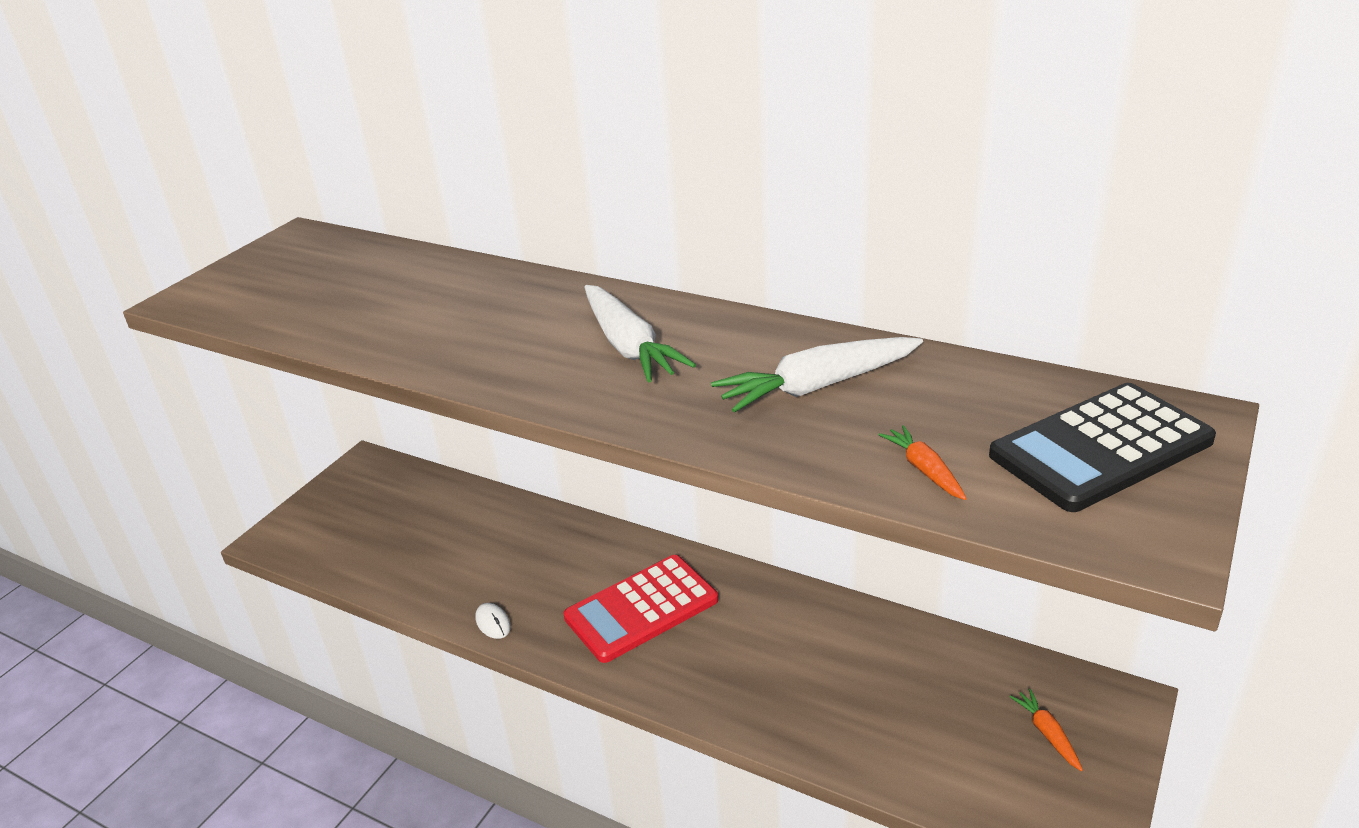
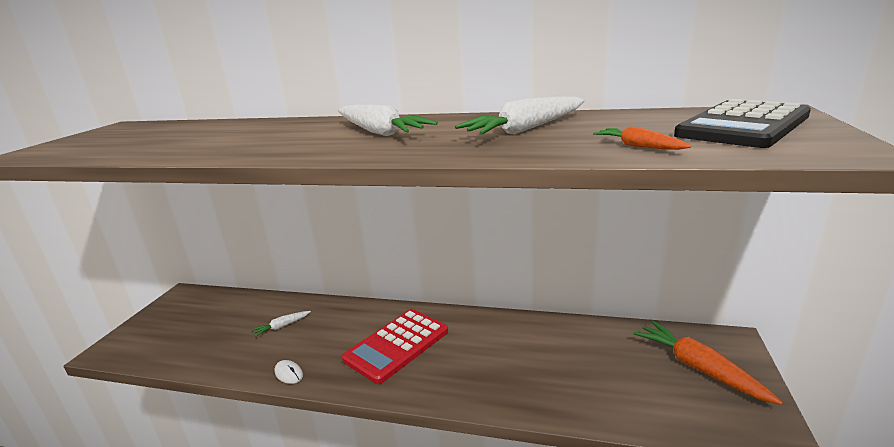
camera: 15 degrees left, 10 degrees down
orange carrot [1010,689,1083,771] -> orange carrot [633,321,783,405], size x1.97
none -> white carrot [252,311,311,337]

